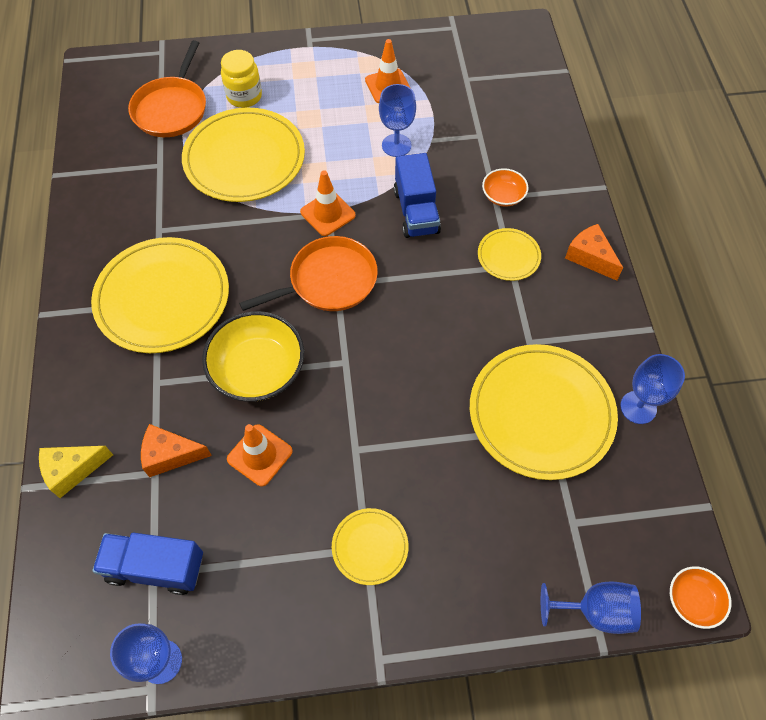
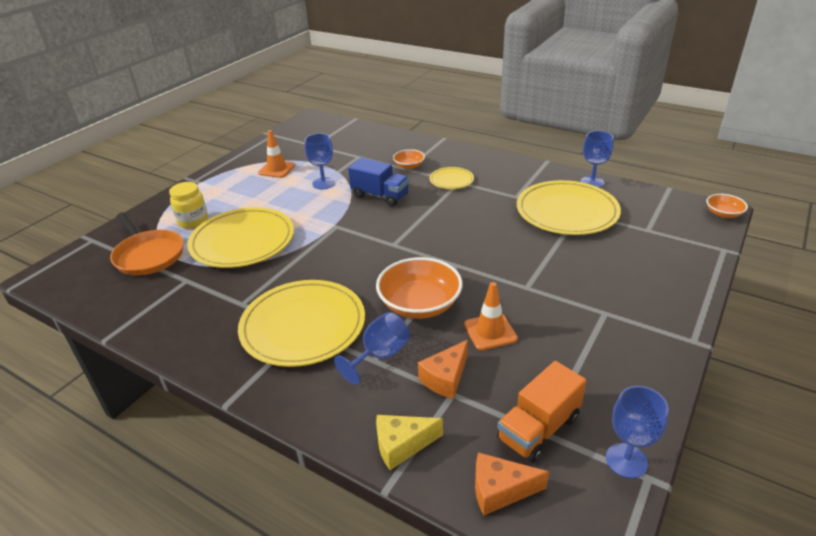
camera: 50 degrees left, 25 degrees down
yellow cheese [39,446,113,498] -> yellow cheese turned 60 degrees clockwise [376,415,443,470]
blue truck [92,533,203,595] -> orange truck [497,361,587,463]
yellow bowl [202,311,304,402] -> orange bowl [376,257,463,319]
orange pan [239,236,378,311] -> none
orange traffic cone [300,170,356,236] -> none
yellow plate [332,508,408,585] -> none
blue goblet [541,582,641,634] -> blue goblet moved to [334,312,410,384]
orange cheese [565,224,623,281] -> orange cheese moved to [475,452,549,516]

